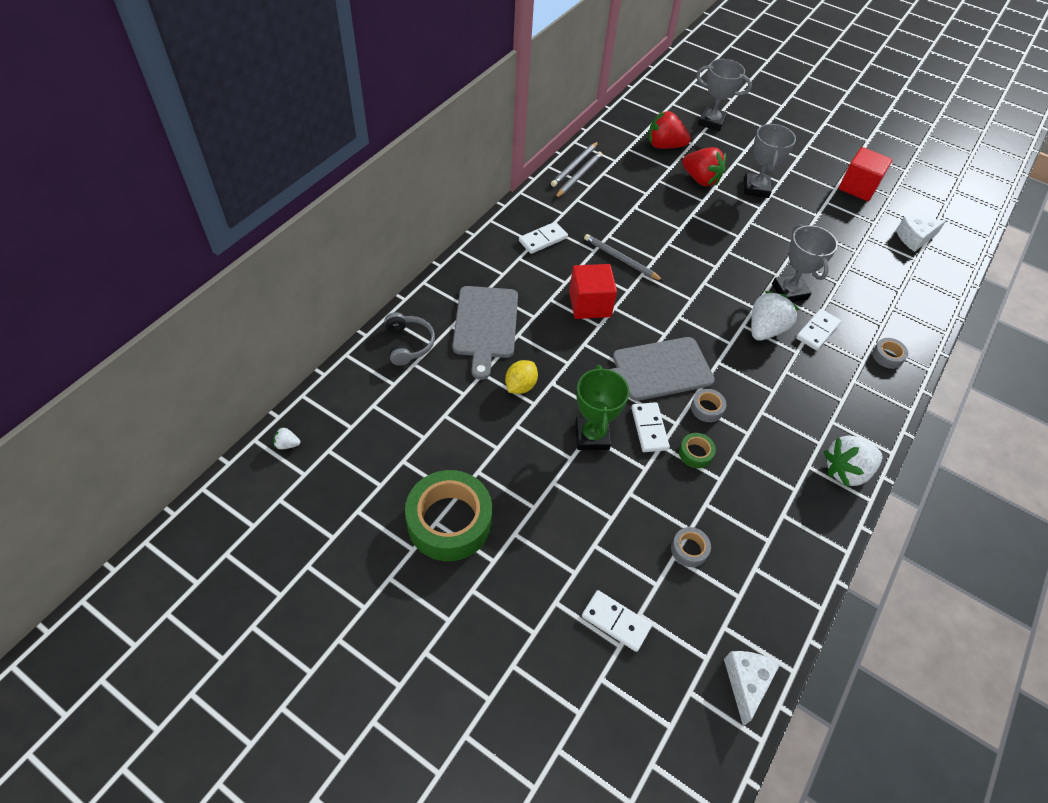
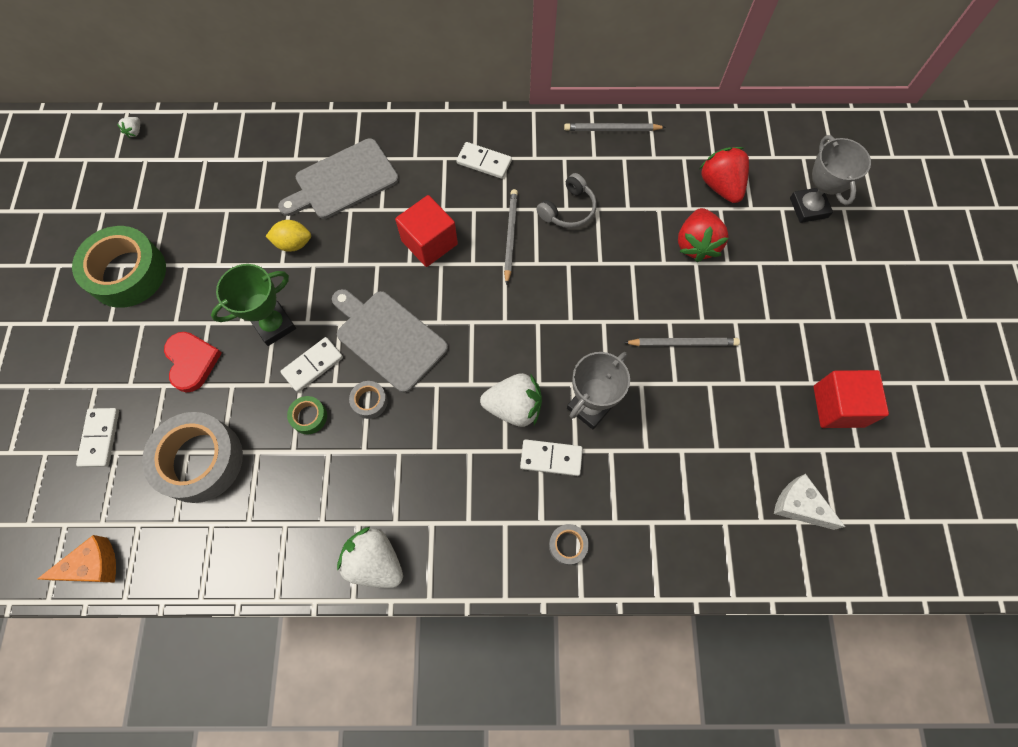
camera: 60 degrees right, 15 degrees up
white strawberry [274,427,300,449] -> white strawberry turned 135 degrees counterclockwise [117,117,140,138]
grey headphones [385,312,435,366] -> grey headphones moved to [537,173,597,228]
grey pencil [555,152,602,198] -> grey pencil moved to [623,338,740,347]
grey tape [671,527,711,567] -> grey tape [142,412,243,503], size x2.29
white cheese [724,651,780,726] -> orange cheese [38,535,116,583]
grey trophy [744,124,796,198] -> none
none -> red heart [164,332,222,393]

